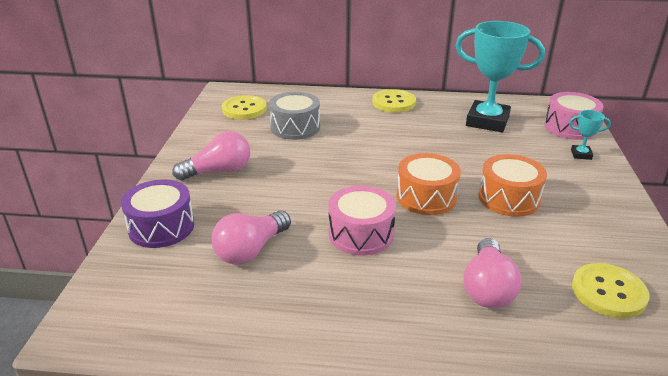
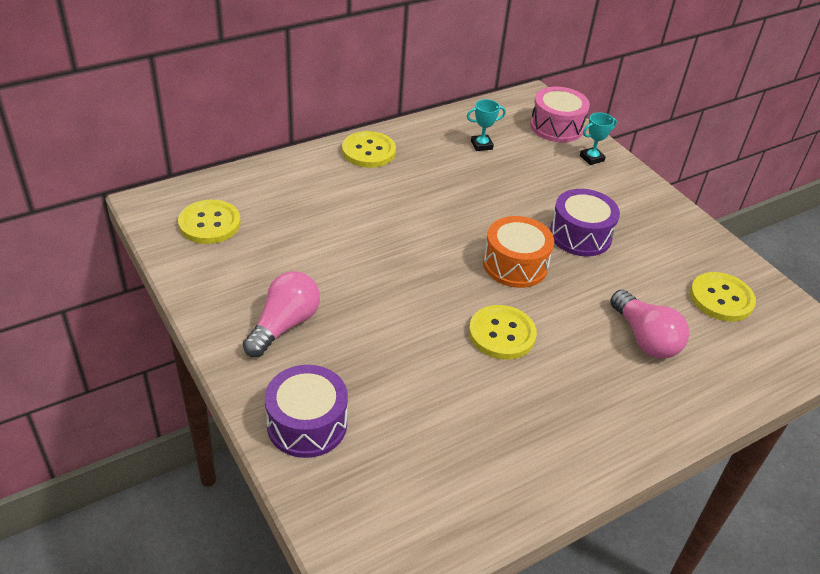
camera: 40 degrees left, 10 degrees up
pink light bulb [212,210,291,265] -> none
grey drum [269,92,320,140] -> none
pink drum [328,186,396,256] -> yellow button [469,305,537,360]
turquoise trophy [455,21,545,132] -> turquoise trophy [467,99,506,151], size x0.43
orange drum [478,154,547,217] -> purple drum [550,189,620,257]

